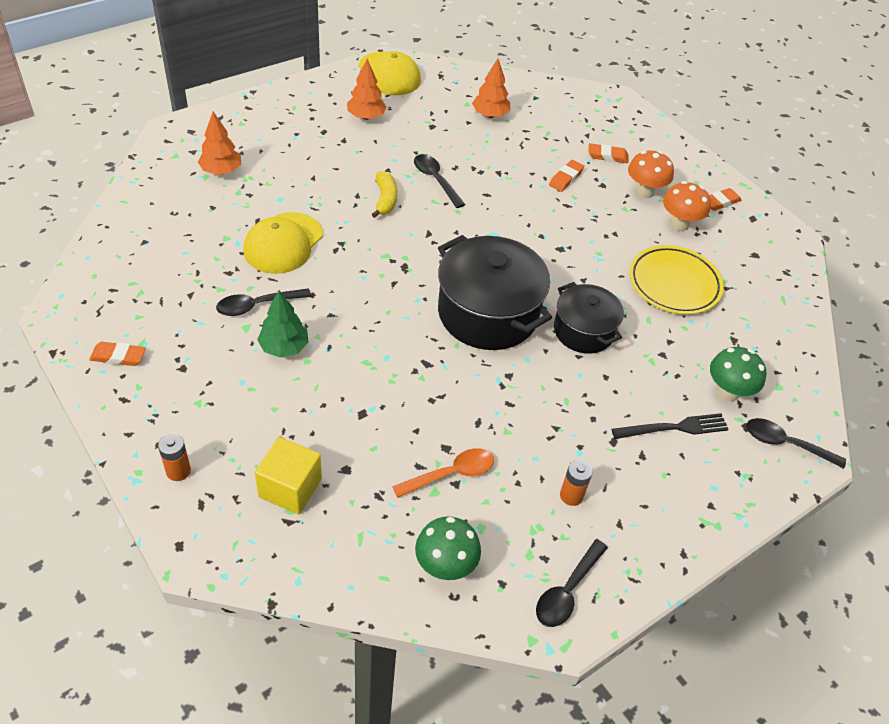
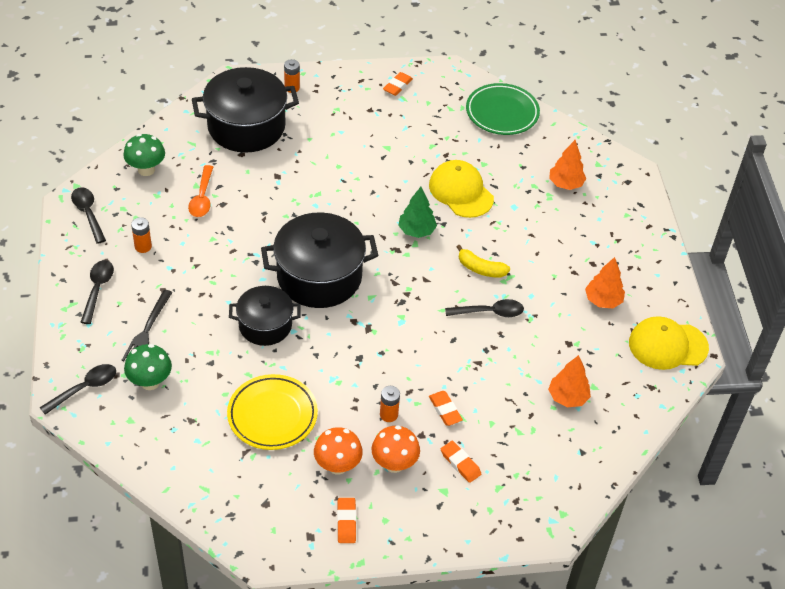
camera: 120 degrees right, 0 degrees up
black spoon [216,289,311,316] -> black spoon moved to [80,260,114,324]
yellow cube [255,437,322,514] -> black pot [192,67,299,153]
green tree [257,290,308,358] -> green tree moved to [398,187,437,238]
orange eraser [588,143,628,163] -> orange eraser turned 75 degrees counterclockwise [441,441,481,483]
none -> orange battery [380,386,400,422]
none -> green plate [466,83,540,135]

